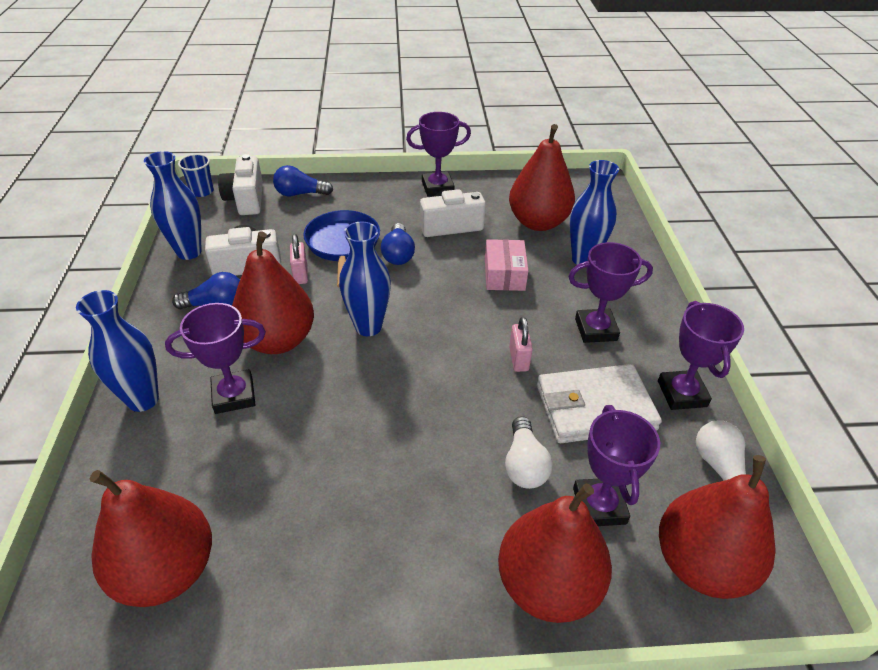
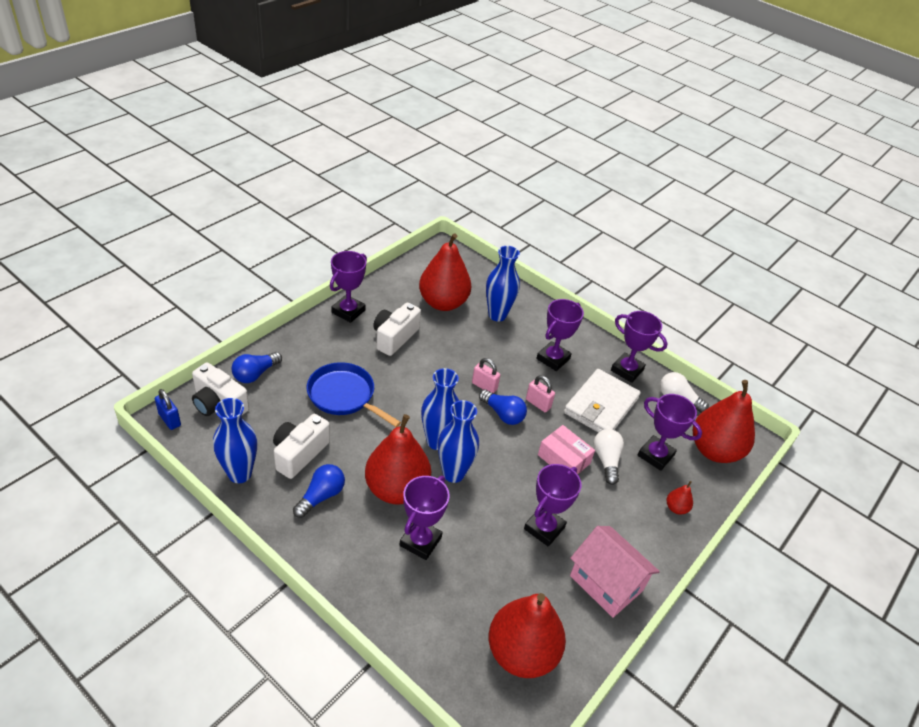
camera: 50 degrees left, 0 degrees up
blue vase [76,290,159,412] -> blue vase moved to [438,400,479,483]
blue cup [178,154,214,197] -> blue padlock [155,389,181,430]
pink padlock [290,234,308,284] -> pink padlock moved to [472,358,500,394]
blue light bulb [381,223,415,265] -> blue light bulb moved to [479,390,527,425]
pink box [485,239,528,291] -> pink box moved to [538,425,595,474]
red pear [498,483,612,623] -> red pear [667,481,693,515], size x0.41
white light bulb [505,416,553,489] -> white light bulb turned 135 degrees counterclockwise [593,429,624,485]
none -> purple trophy [524,464,581,547]
none -> pink house [570,526,660,618]

